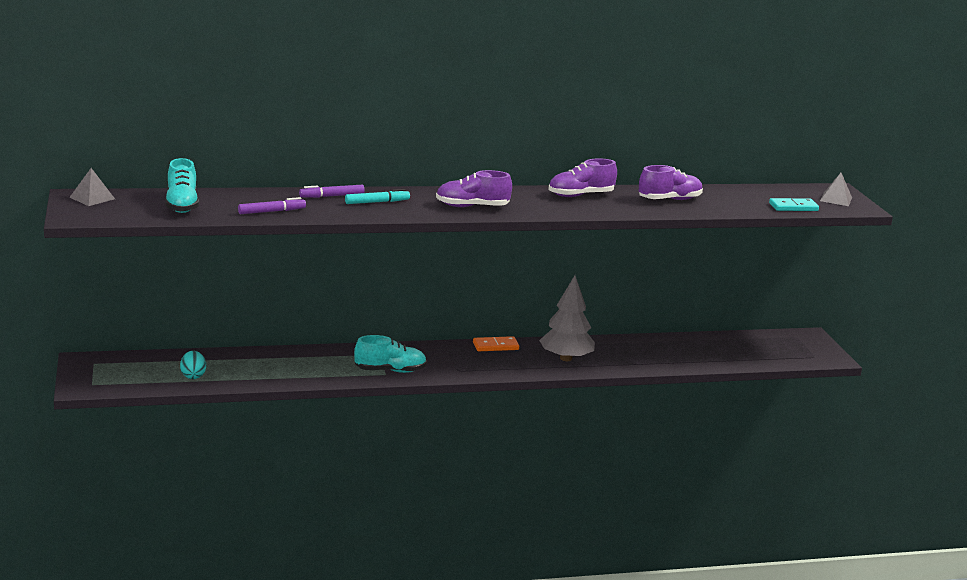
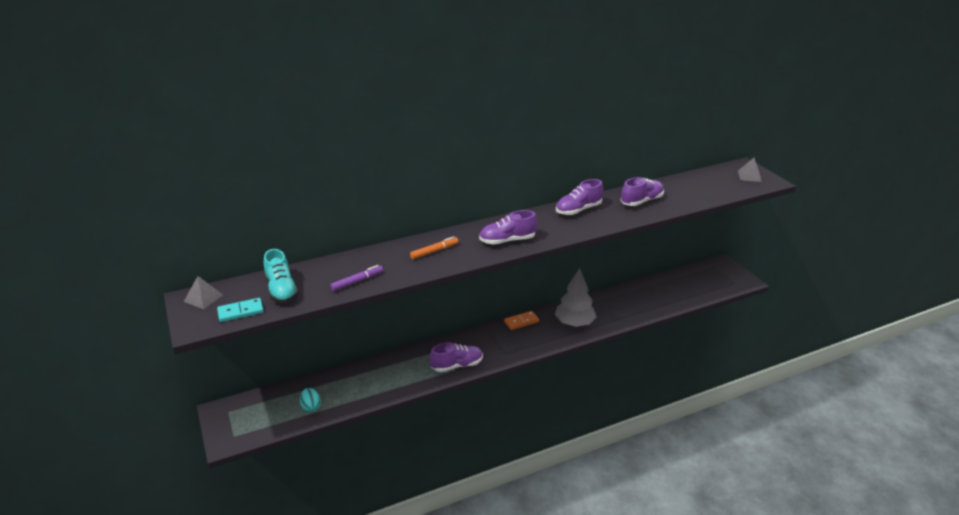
camera: 10 degrees left, 10 degrees up
purple marker [299,185,365,198] -> none
turquoise marker [345,189,410,204] -> orange marker [410,236,459,259]
turquoise shoe [354,335,427,373] -> purple shoe [429,343,483,372]
turquoise domino [769,198,819,211] -> turquoise domino moved to [217,298,264,322]

